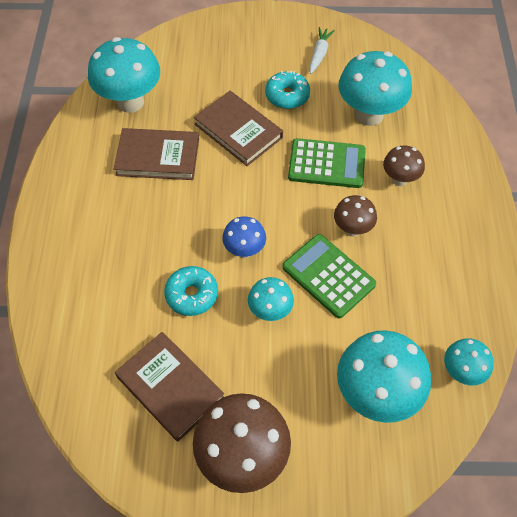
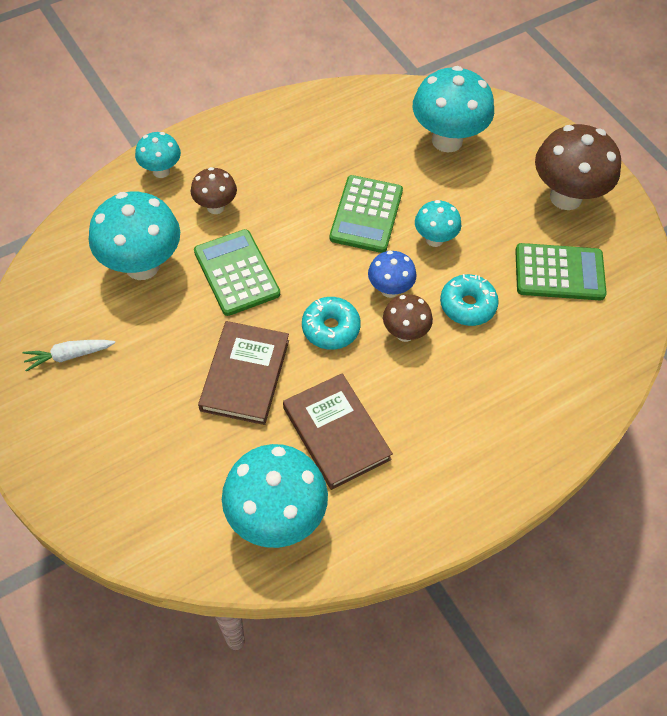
camera: 125 degrees left, 0 degrees up
brown book [115,332,224,442] -> green calculator [515,243,607,300]
turquoise donut [265,71,310,109] -> turquoise donut moved to [302,297,361,350]
brown mushroom [334,195,377,237] -> brown mushroom moved to [383,294,433,342]
turquoise mushroom [444,338,494,386] -> turquoise mushroom moved to [135,132,181,178]

